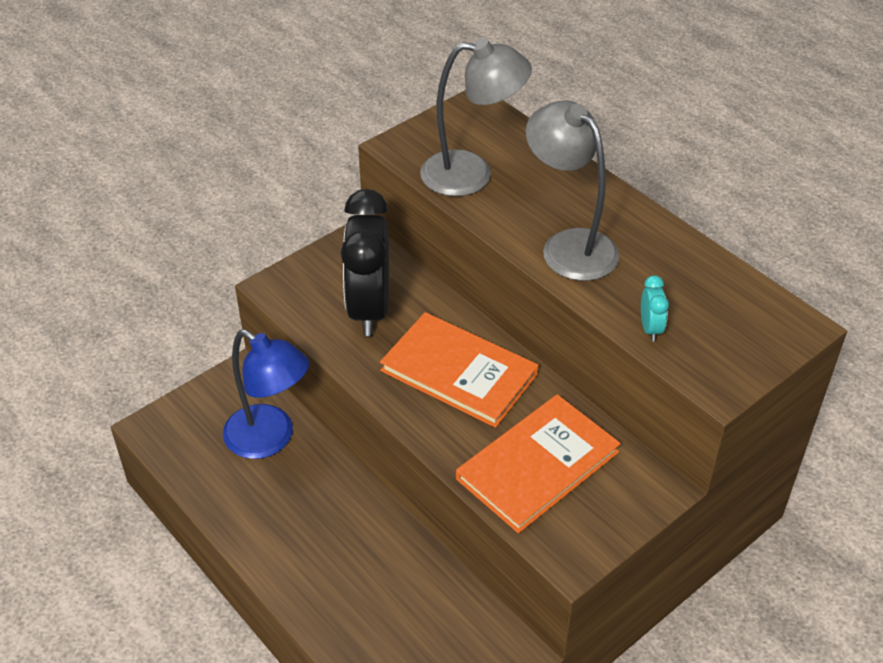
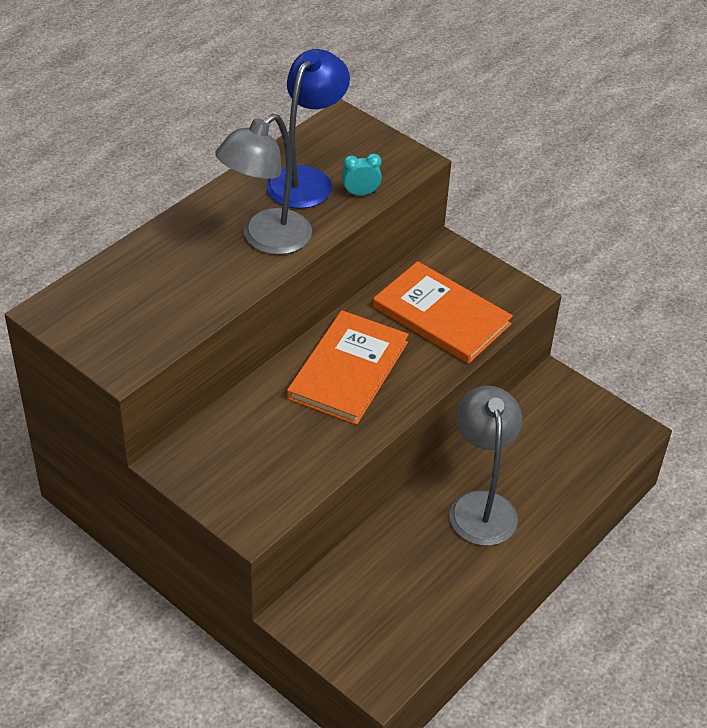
camera: 100 degrees left, 0 degrees up
blue lamp [223,329,309,459] -> blue lamp moved to [266,49,350,209]
black clock [341,189,389,336] -> none
grey lamp [420,39,532,196] -> grey lamp moved to [450,386,522,546]

